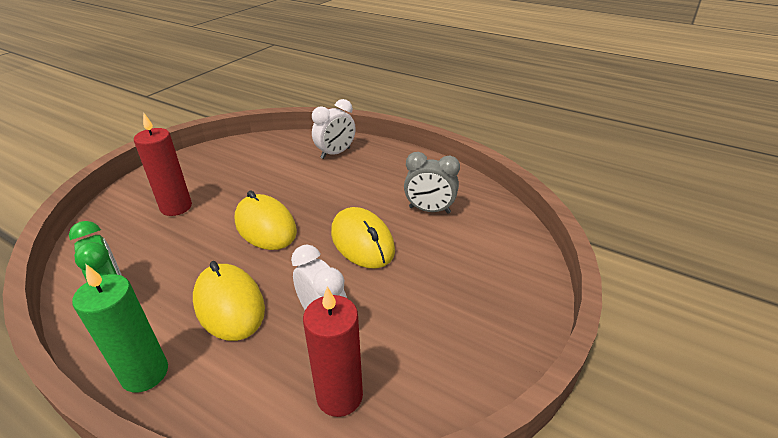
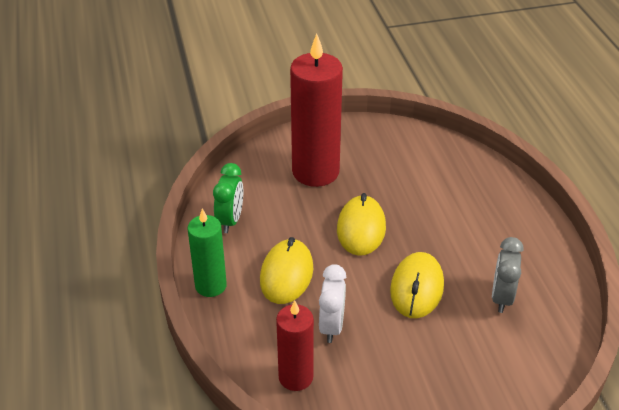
camera: 45 degrees right, 5 degrees up
red candle [134,112,192,216] -> red candle [290,33,343,187], size x1.72
white clock [312,99,356,159] -> none
grey clock [404,152,460,214] -> grey clock turned 45 degrees clockwise [492,237,523,313]

